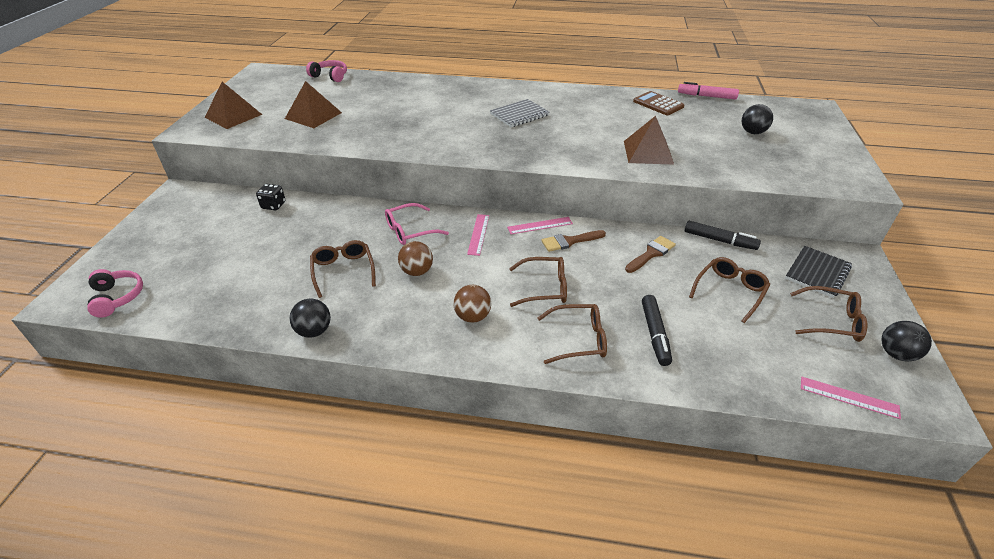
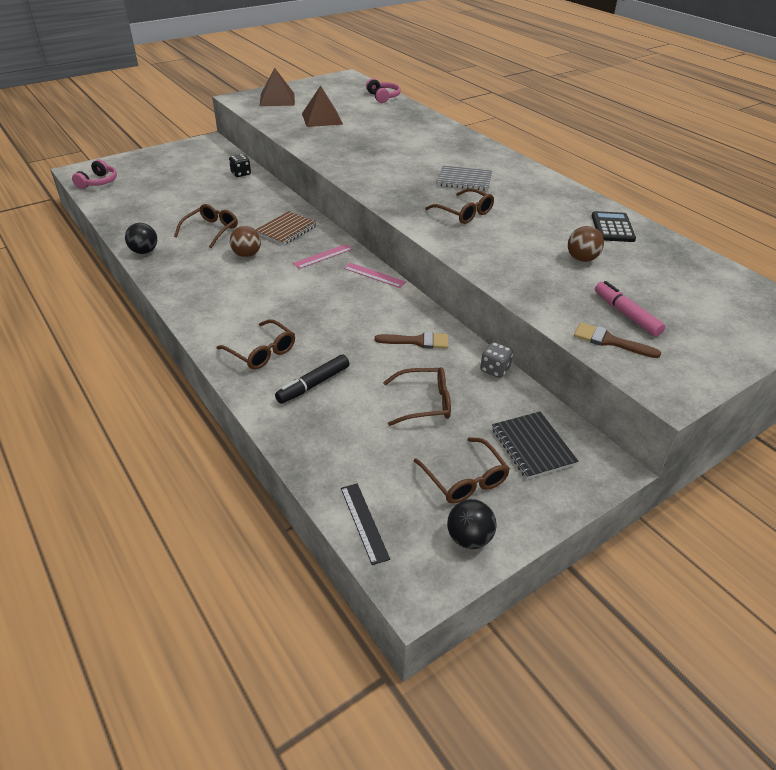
camera: 45 degrees right, 0 degrees up
pink glasses [385,203,449,245] -> brown notebook [256,211,317,245]
brown ball [453,285,491,323] -> brown ball moved to [568,226,604,262]
brown glasses [509,257,567,307] -> brown glasses moved to [425,188,494,224]
brown brush [541,230,606,252] -> brown brush moved to [574,323,661,358]
brown pyramid [624,116,674,165] -> none
brown calculator [633,91,684,115] -> black calculator [592,211,636,242]
pink marker [678,82,739,100] -> pink marker moved to [595,281,666,337]
black marker [684,221,761,250] -> grey dice [480,342,513,378]
black ball [742,104,773,134] -> none
black notebook [785,246,852,298] -> black notebook turned 75 degrees clockwise [492,412,579,479]
pink ruler [801,377,901,419] -> black ruler [341,483,390,565]

